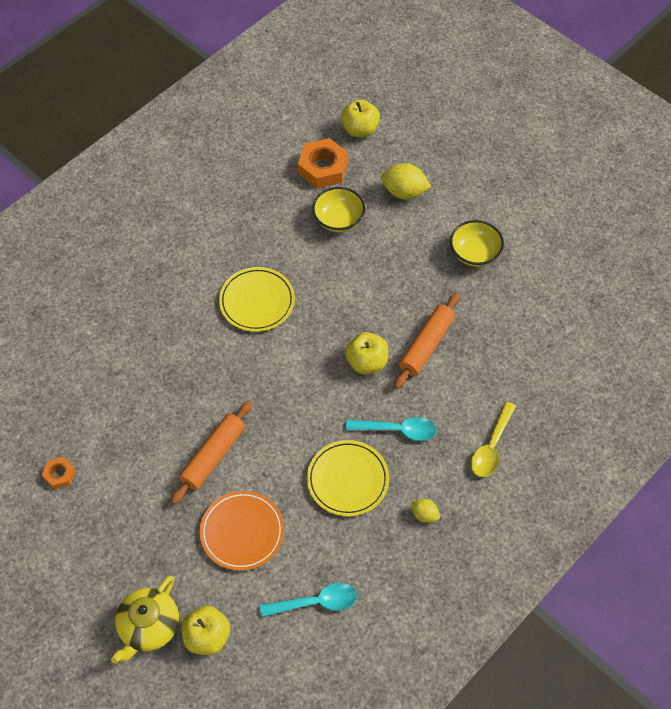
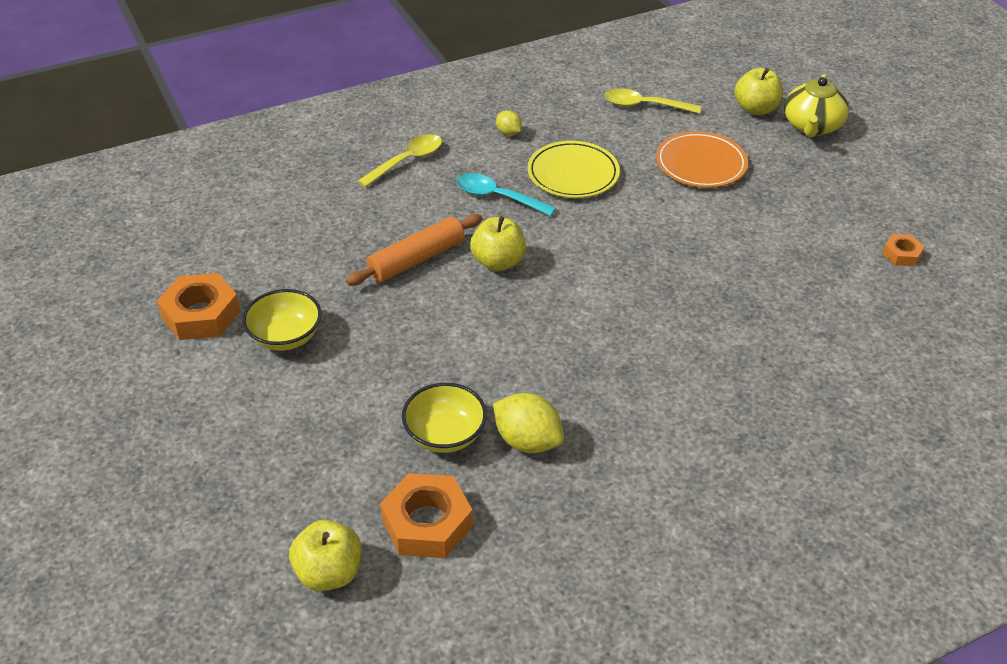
camera: 160 degrees left, 15 degrees down
yellow teapot [111,576,179,664] -> yellow teapot turned 150 degrees clockwise [784,74,849,137]
orange rolling pin [171,401,252,505] -> none
yellow plate [219,267,295,332] -> none
turquoise spoon [260,583,357,617] -> yellow spoon [604,88,701,114]
yellow lemon [381,163,431,199] -> yellow lemon moved to [493,393,564,453]
none -> orange nut [157,273,240,340]

